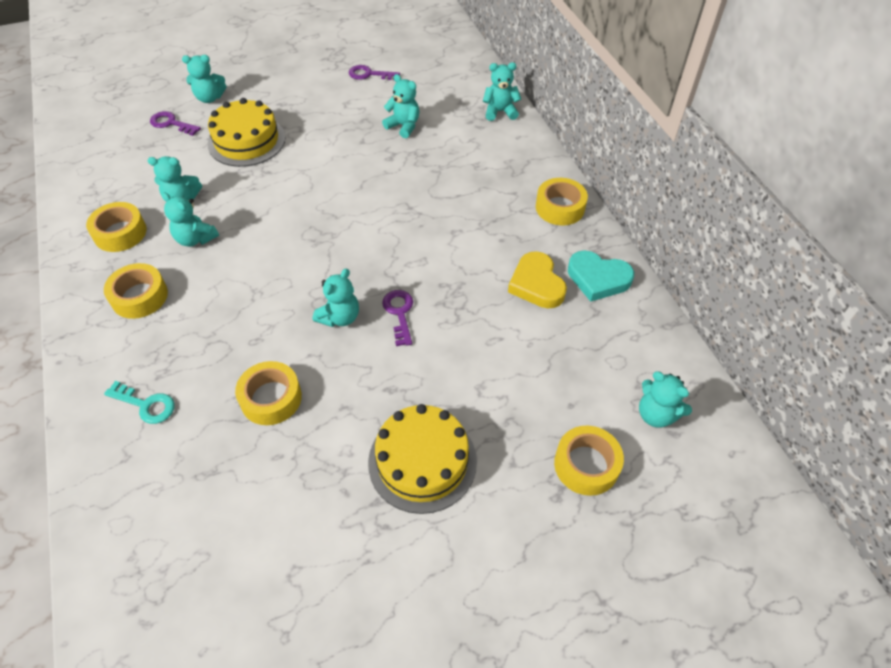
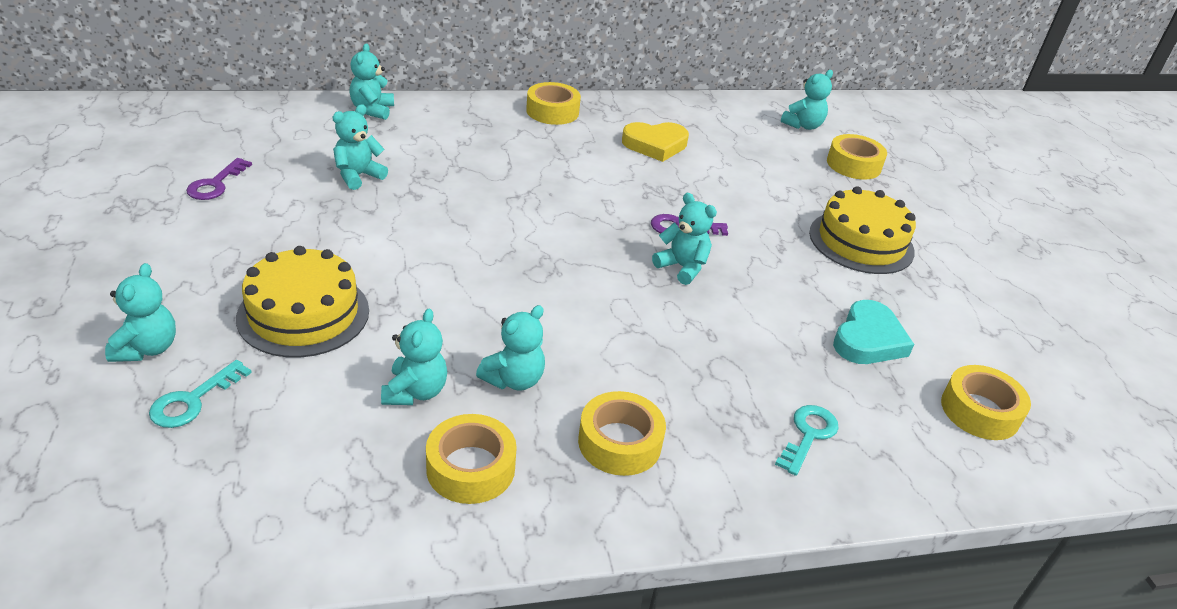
camera: 85 degrees left, 15 degrees down
purple key [150,111,201,136] -> turquoise key [149,360,252,428]
yellow tape [235,361,302,425] -> yellow tape moved to [941,365,1031,440]
turquoise heart [568,251,634,302] -> turquoise heart moved to [833,300,914,364]

